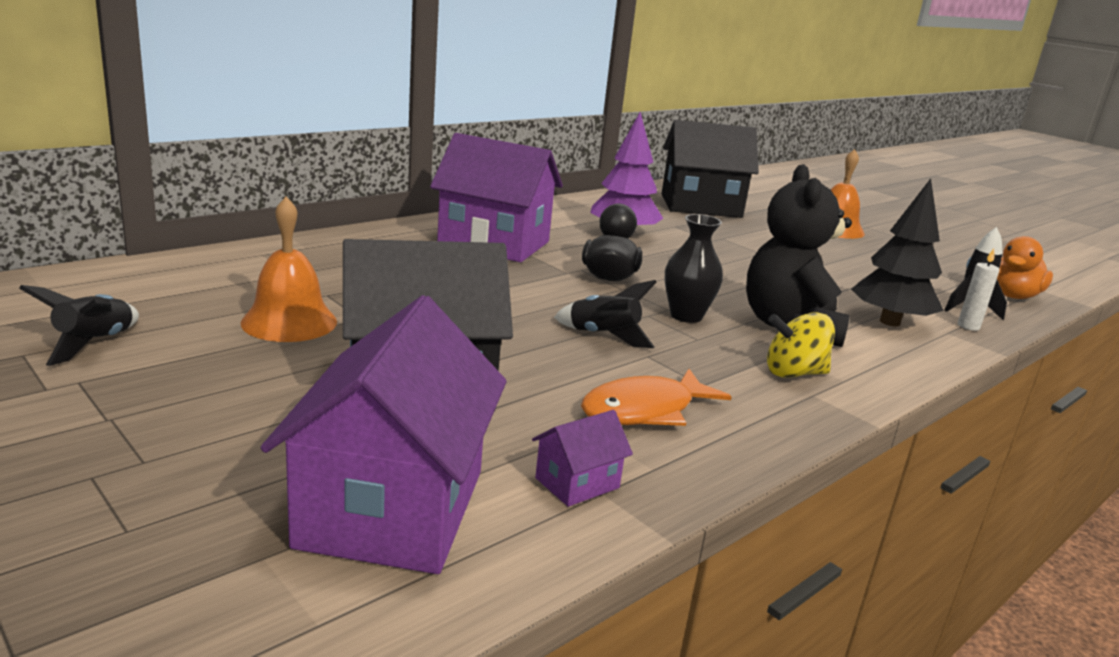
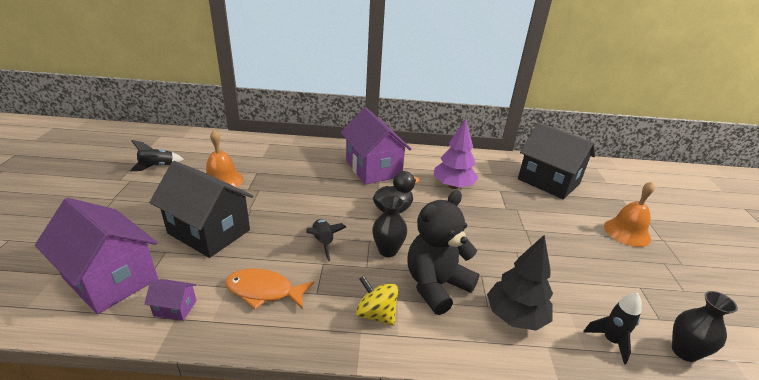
camera: 45 degrees right, 10 degrees up
purple house [261,295,507,574] -> purple house turned 75 degrees clockwise [35,198,158,314]
white candle [958,249,1000,331] -> none
orange duck [997,236,1053,299] -> black vase [672,291,738,362]

